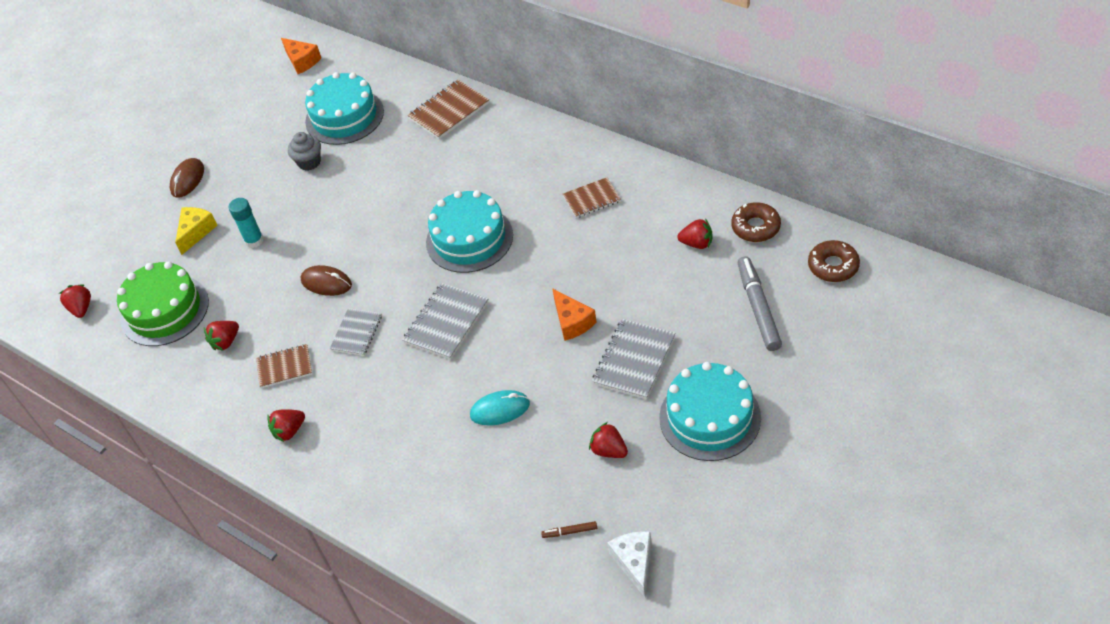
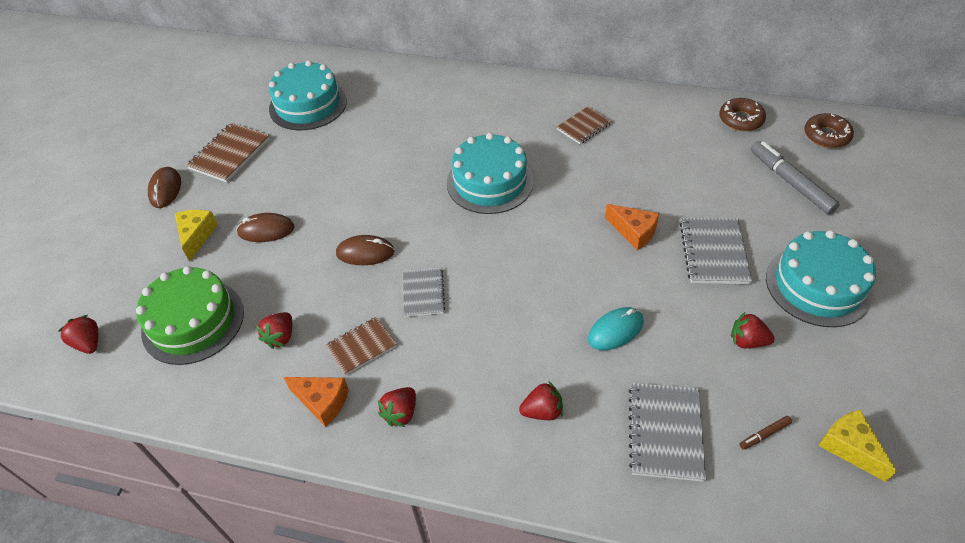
camera: 25 degrees left, 0 degrees up
turquoise glue stick [229,198,264,248] -> brown mouse [236,213,295,242]
orange cheese [281,38,321,74] -> orange cheese moved to [283,377,349,427]
grey cupcake [288,132,321,171] -> none
grey notebook [402,283,488,360] -> grey notebook moved to [629,383,706,482]
brown notebook [408,80,489,139] -> brown notebook moved to [186,123,270,182]
white cheese [607,531,652,598] -> yellow cheese [818,410,897,482]
red strawberry [677,218,712,249] -> red strawberry moved to [519,382,563,420]

